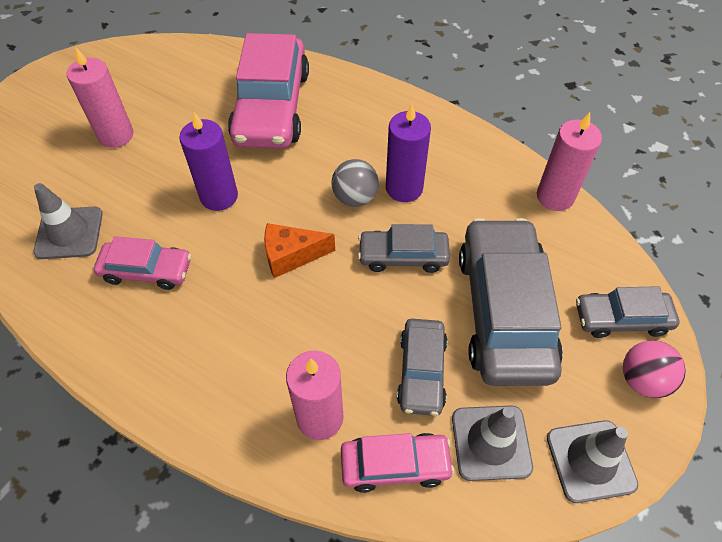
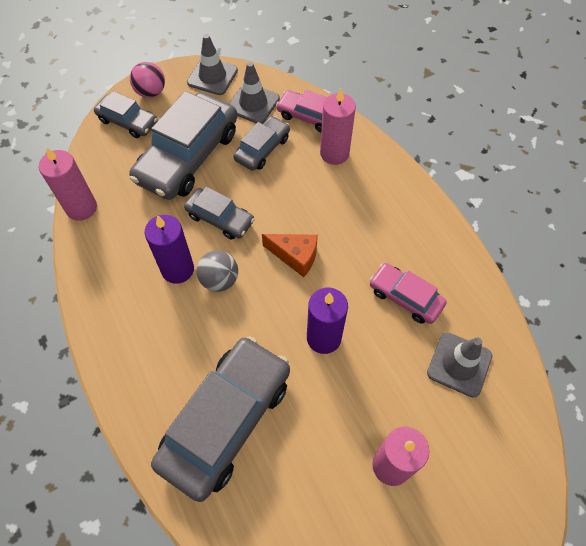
camera: 150 degrees left, 5 degrees up
pink car [228,33,309,149] -> grey car [151,336,290,502]

